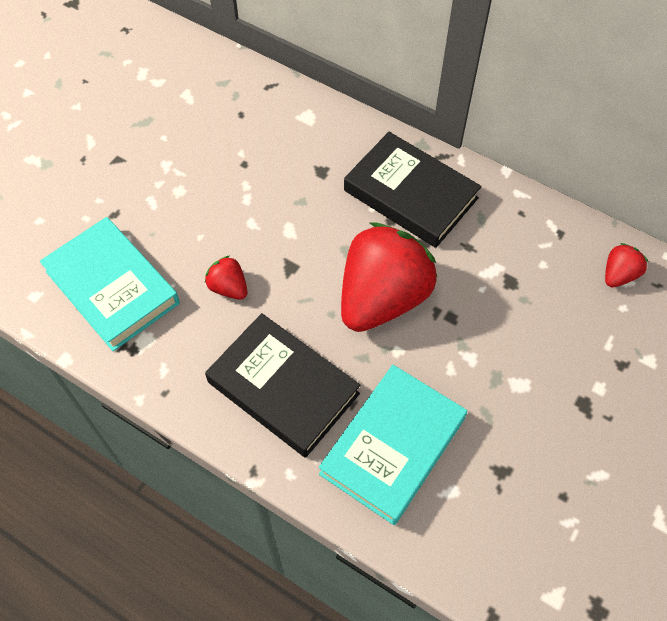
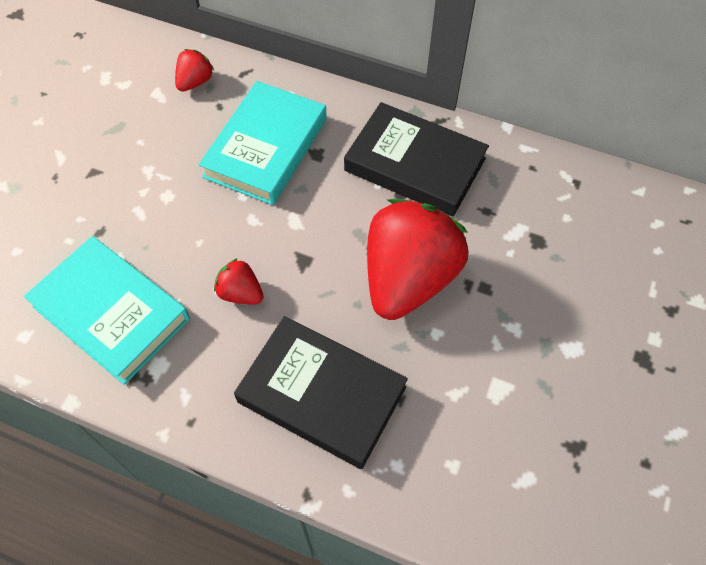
camera: 10 degrees left, 0 degrees up
turquoise book [319,365,467,525] -> turquoise book moved to [198,81,327,205]
red strawberry [605,243,648,287] -> red strawberry moved to [175,49,214,92]

